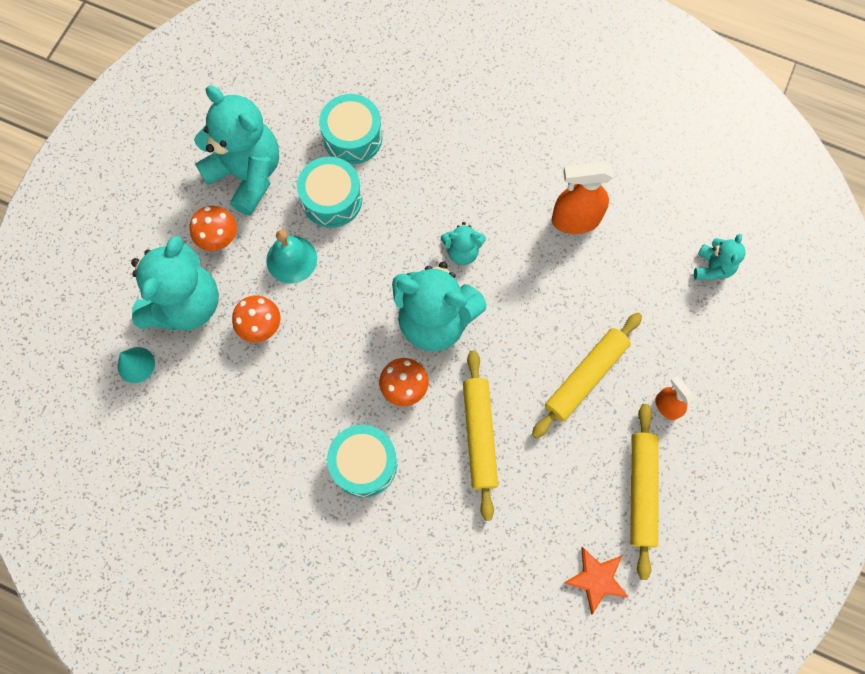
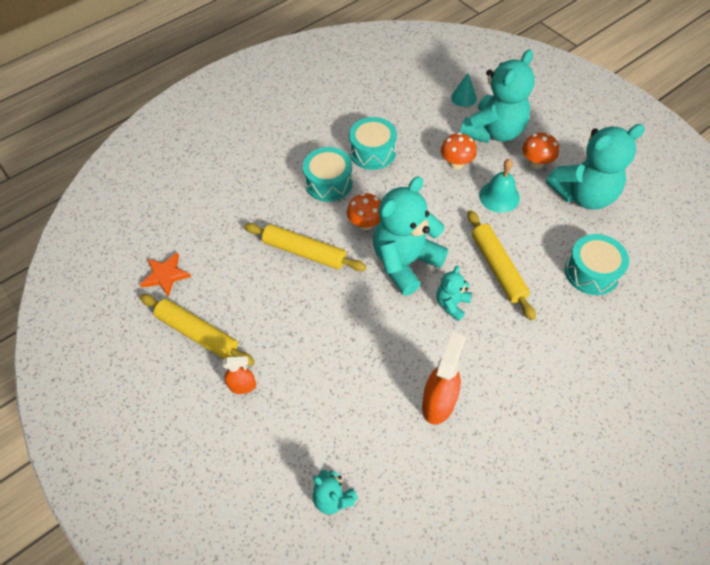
camera: 120 degrees right, 15 degrees down
turquoise teddy bear [131,236,219,330] -> turquoise teddy bear turned 105 degrees counterclockwise [460,49,535,143]
turquoise drum [297,157,362,228] -> turquoise drum moved to [349,117,397,170]
yellow rolling pin [532,313,642,439] -> yellow rolling pin moved to [467,210,536,321]

